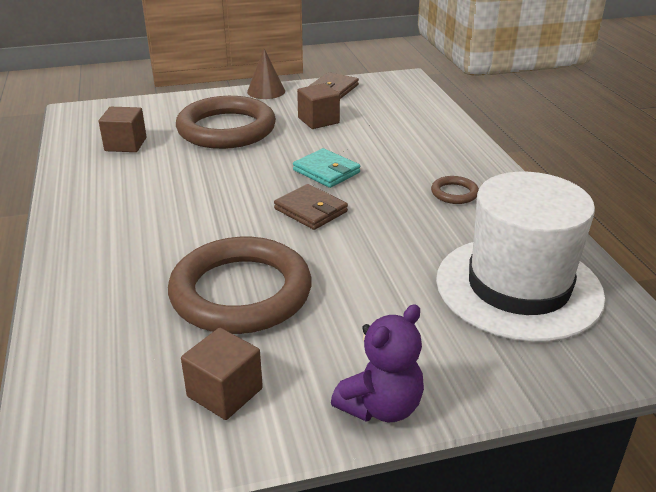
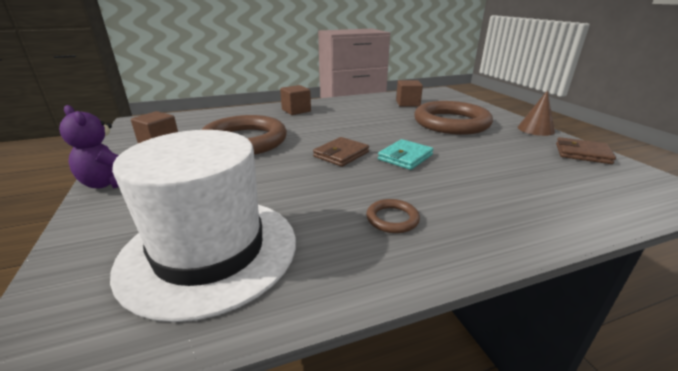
camera: 85 degrees right, 5 degrees down
brown cube [297,83,340,129] -> brown cube moved to [280,85,311,115]

